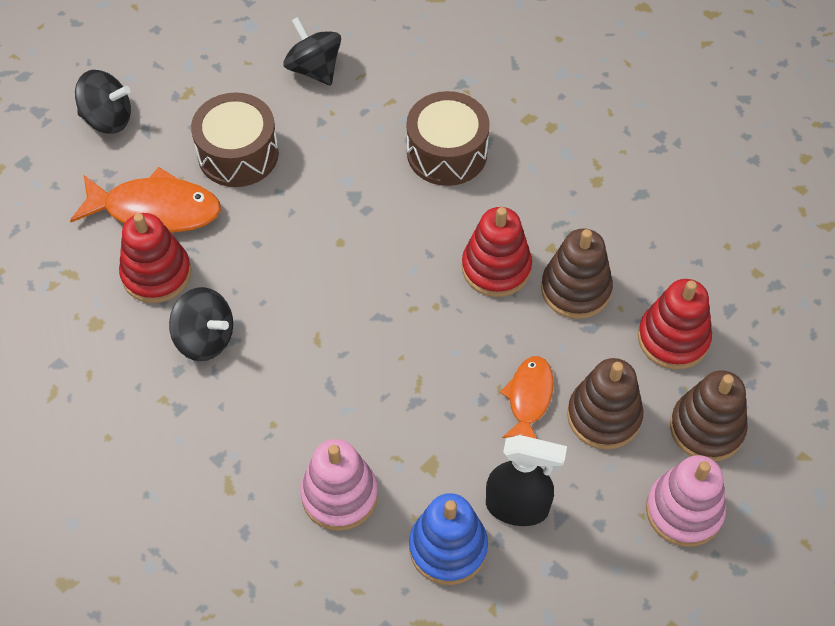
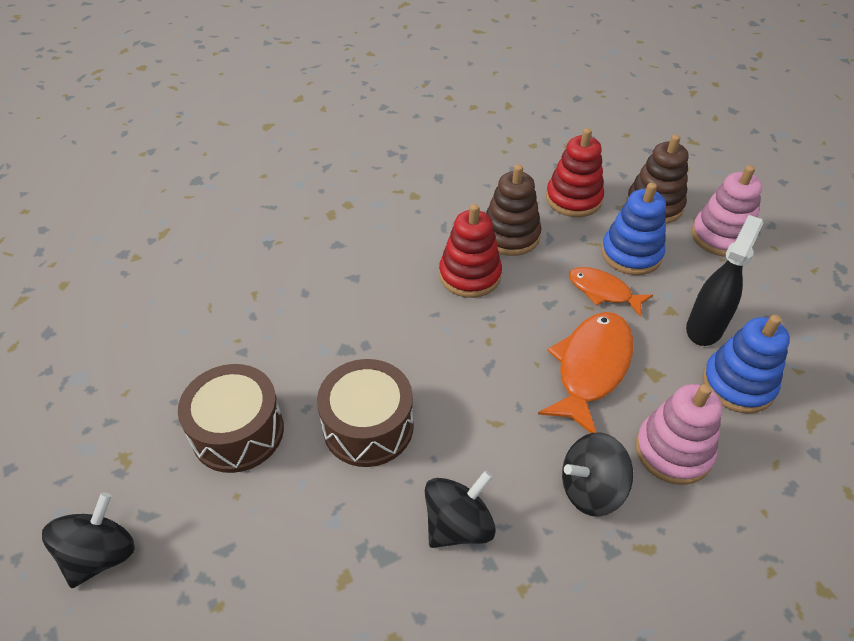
camera: 70 degrees left, 10 degrees down
orange fish [70,167,221,233] -> orange fish moved to [538,312,633,433]
red stacking toy [119,213,191,303] -> none
black spinning top [283,17,341,85] -> black spinning top moved to [562,432,633,517]
brown drum [407,91,490,186] -> brown drum moved to [317,359,414,467]
brown stacking toy [567,358,643,450] -> blue stacking toy [601,183,666,275]

